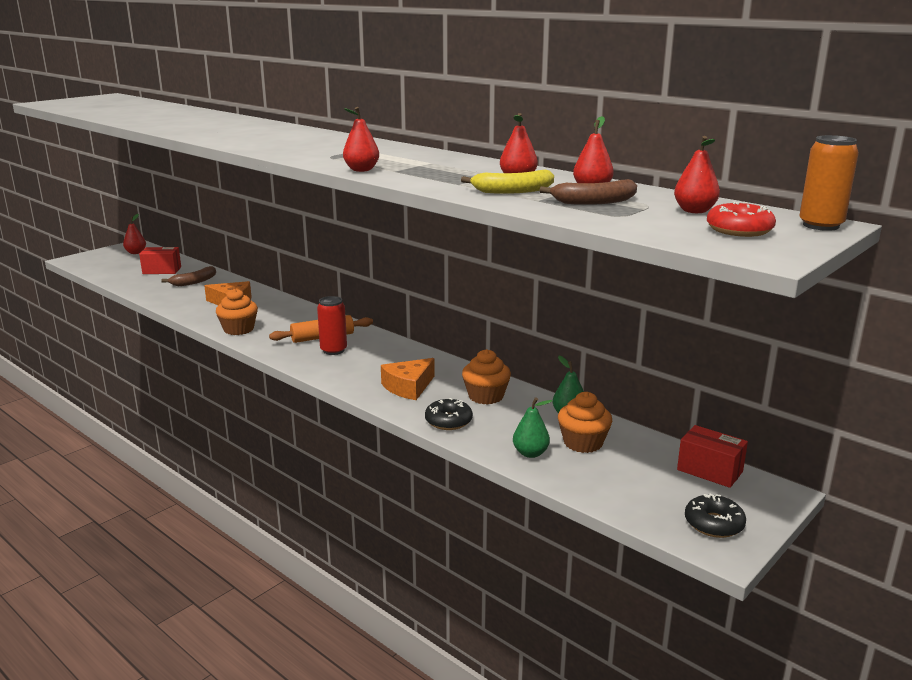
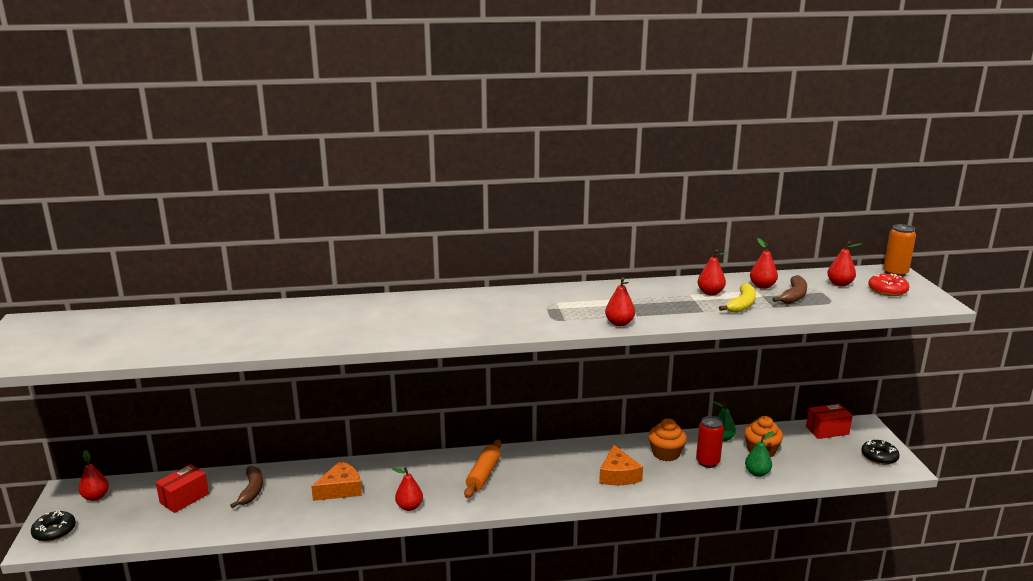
camera: 50 degrees left, 0 degrees up
orange cupcake [216,289,258,335] -> red pear [392,467,423,511]
red can [317,296,347,355] -> red can moved to [696,416,724,468]
black donut [425,398,473,430] -> black donut moved to [31,510,76,542]

